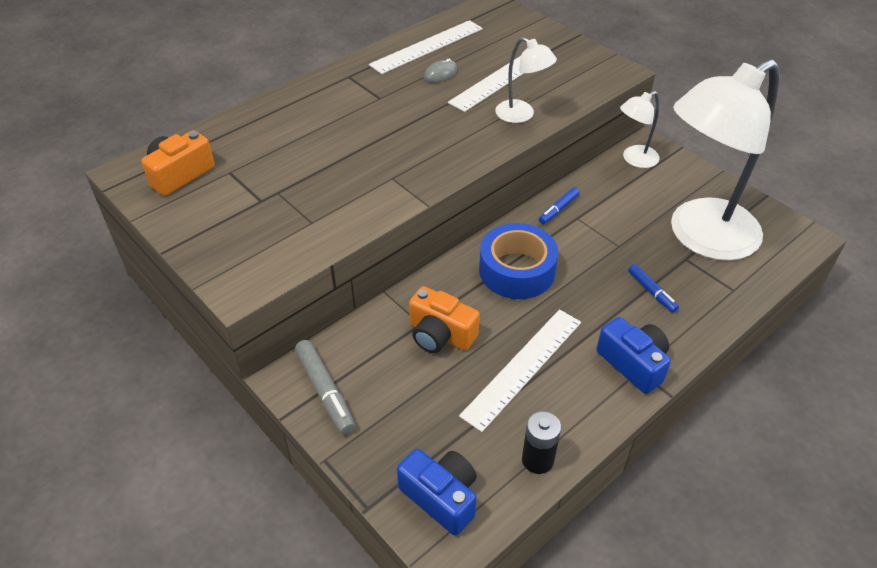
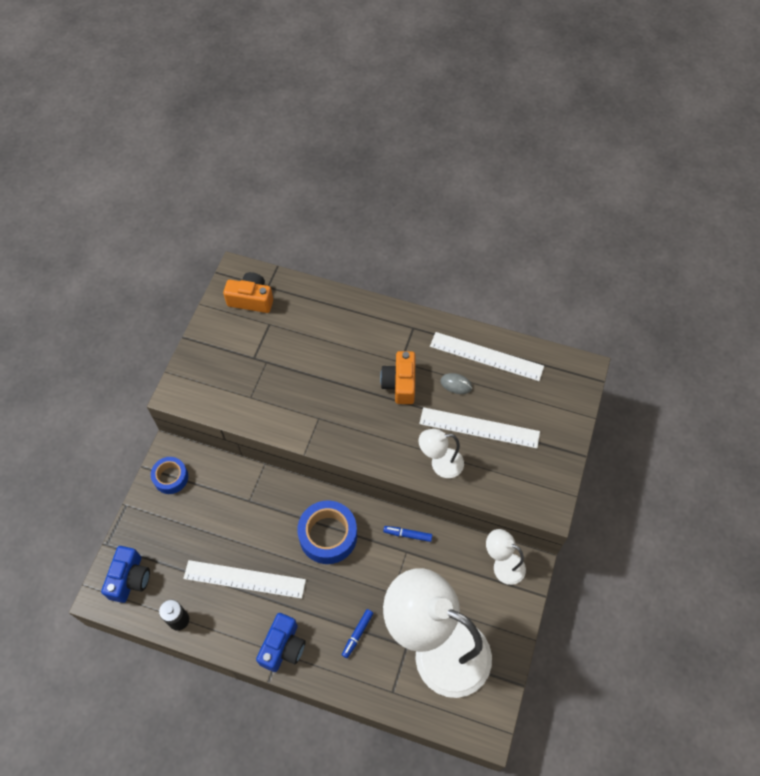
camera: 60 degrees right, 15 degrees up
grey marker [295,340,355,434] -> blue tape [151,457,188,494]
orange camera [409,286,480,353] -> orange camera moved to [380,351,416,404]
white lamp [495,37,557,123] -> white lamp turned 75 degrees clockwise [419,429,464,478]

